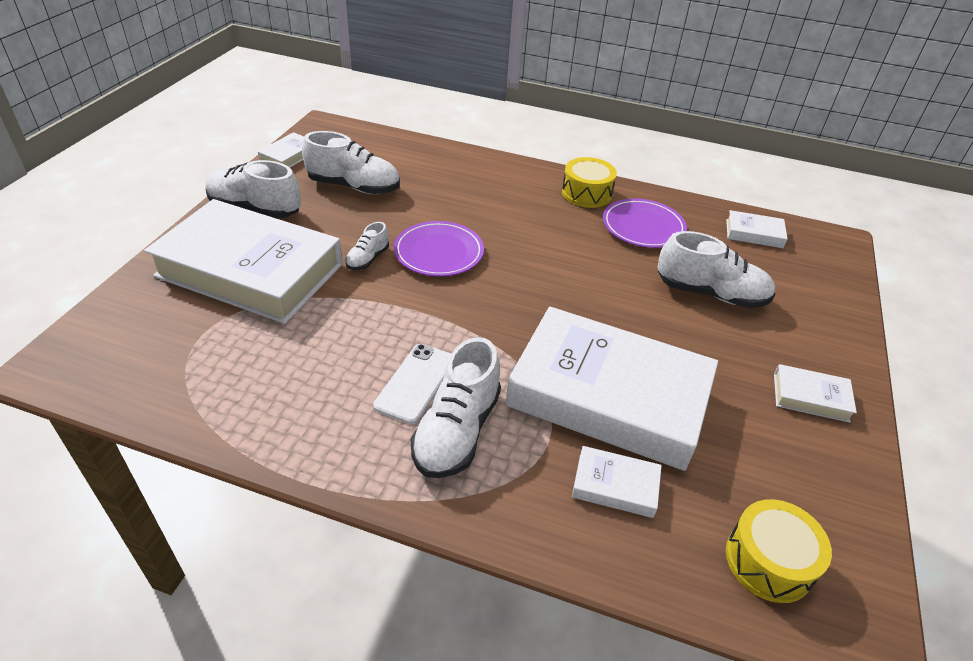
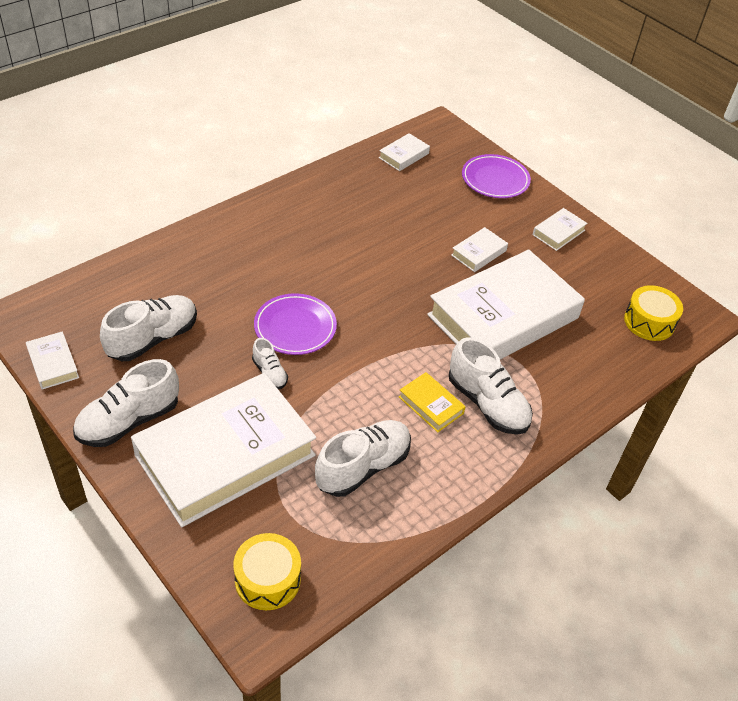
camera: 60 degrees left, 5 degrees up
white phone [373,344,451,424] -> yellow book [399,372,466,432]
yellow drum [562,157,617,208] -> yellow drum moved to [233,533,301,610]
white book [572,446,662,518] -> white book moved to [451,227,508,272]
purple plate [603,199,687,248] -> purple plate moved to [462,154,531,198]
white shoe [658,231,775,308] -> white shoe moved to [315,420,411,497]

